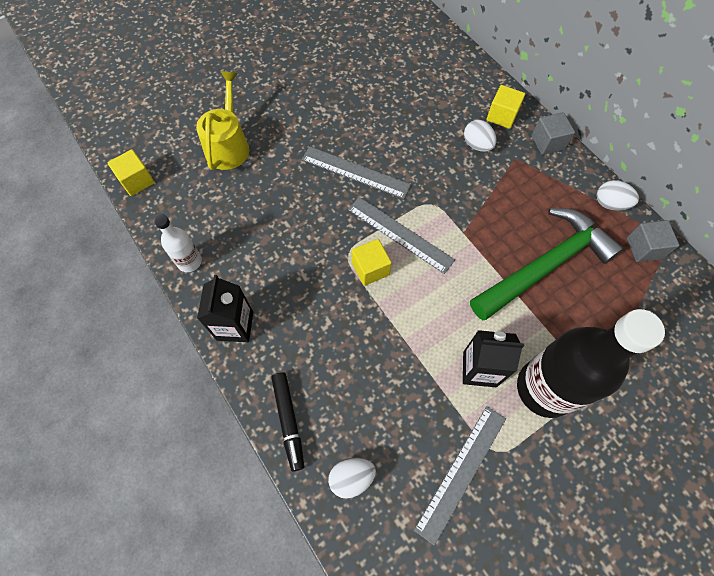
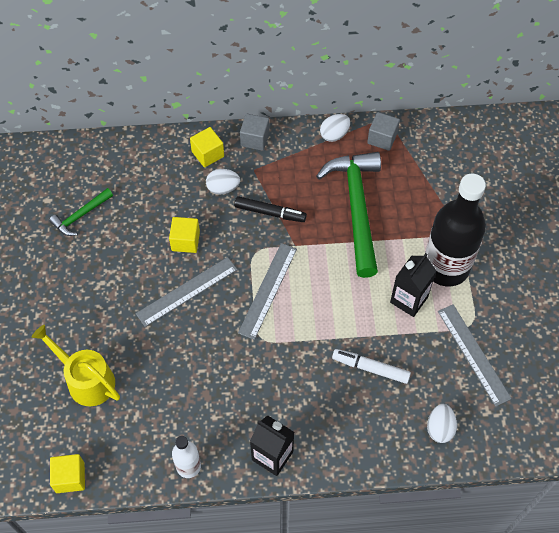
camera: 60 degrees left, 5 degrees down
black marker [271,372,304,472] -> black marker moved to [234,196,307,222]
grey ruler [348,197,455,274] -> grey ruler turned 45 degrees counterclockwise [238,243,297,340]
yellow cube [351,239,392,286] -> yellow cube moved to [169,217,200,253]
none -> green hammer [49,188,113,236]
none -> white marker [332,349,411,384]

